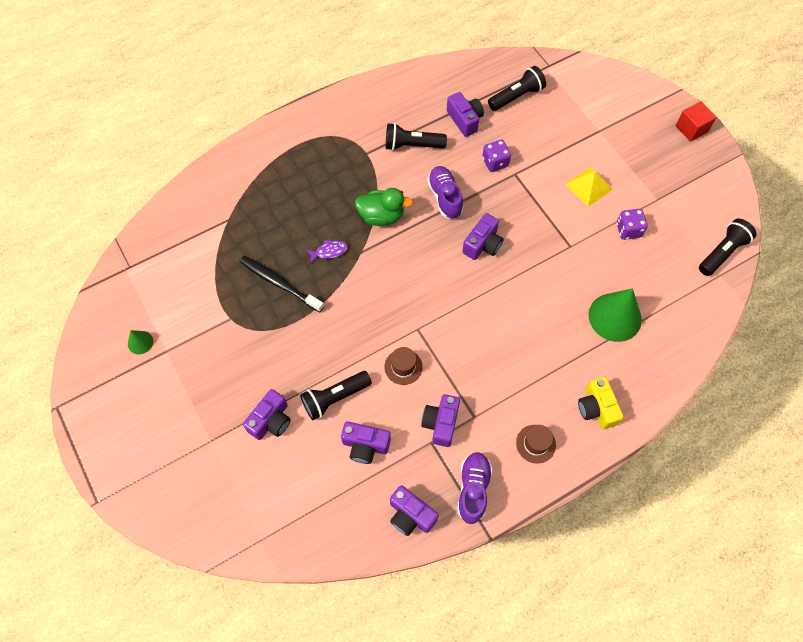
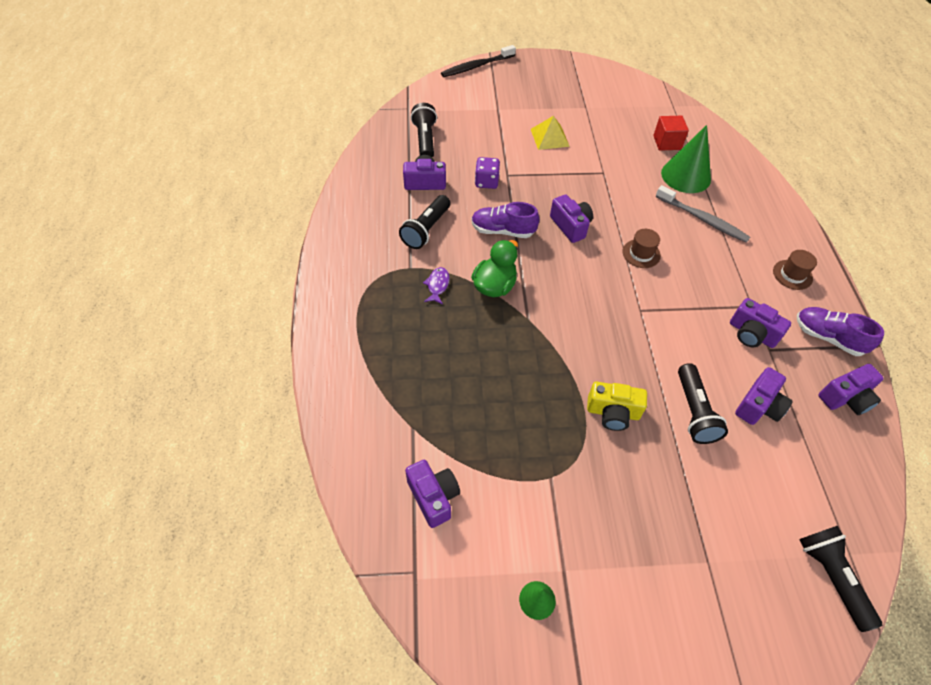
camera: 65 degrees left, 10 degrees down
black toothbrush [239,256,324,312] -> black toothbrush moved to [441,45,516,77]
purple camera [243,389,291,440] -> purple camera moved to [405,460,460,528]
purple fish [306,240,348,264] -> purple fish moved to [423,267,450,305]
brown hat [384,347,423,385] -> brown hat moved to [622,229,661,268]
yellow camera [578,377,624,429] -> yellow camera moved to [587,382,647,431]
purple dice [617,209,648,240] -> none
red cube [676,101,717,142] -> red cube moved to [653,116,689,151]
black flashlight [699,218,757,276] -> black flashlight moved to [799,526,882,632]
none -> grey toothbrush [656,185,750,243]

